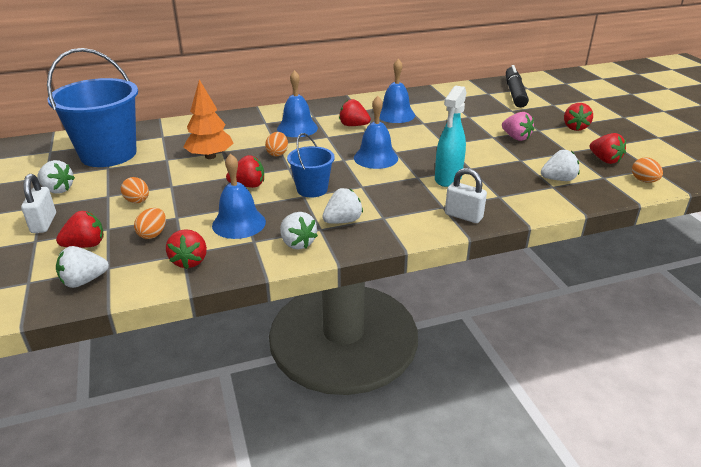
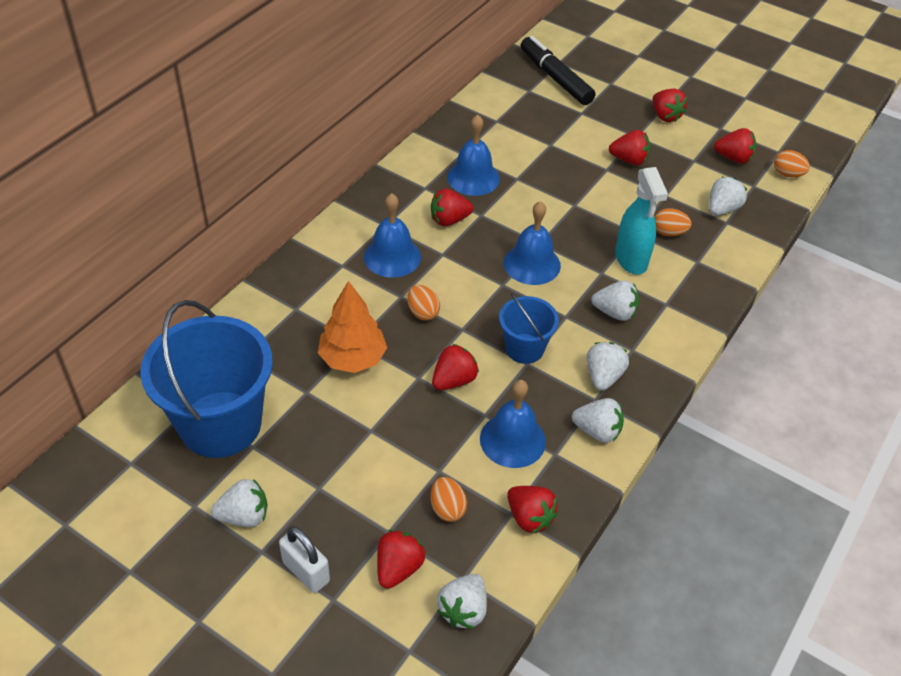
camera: 40 degrees left, 15 degrees up
orange egg [121,177,149,203] -> orange egg moved to [655,208,692,236]
white padlock [445,168,487,223] -> none
pink strawberry [502,112,534,141] -> red strawberry [609,130,650,165]
none -> white strawberry [591,281,639,321]

